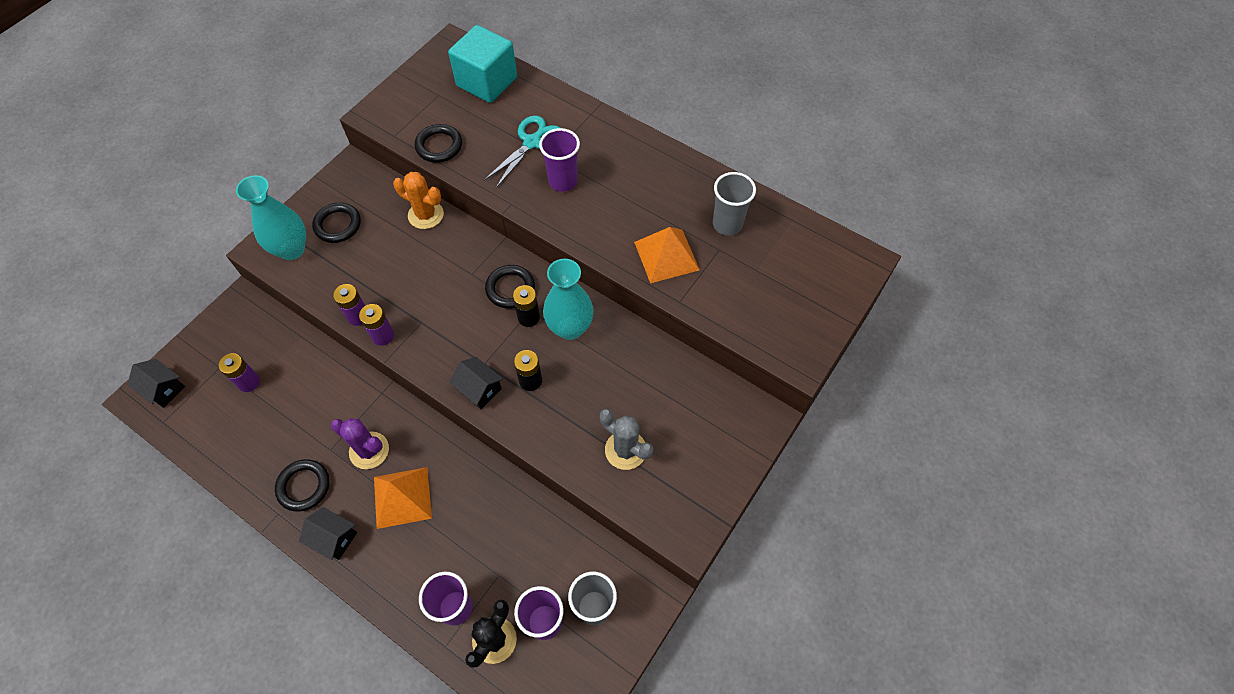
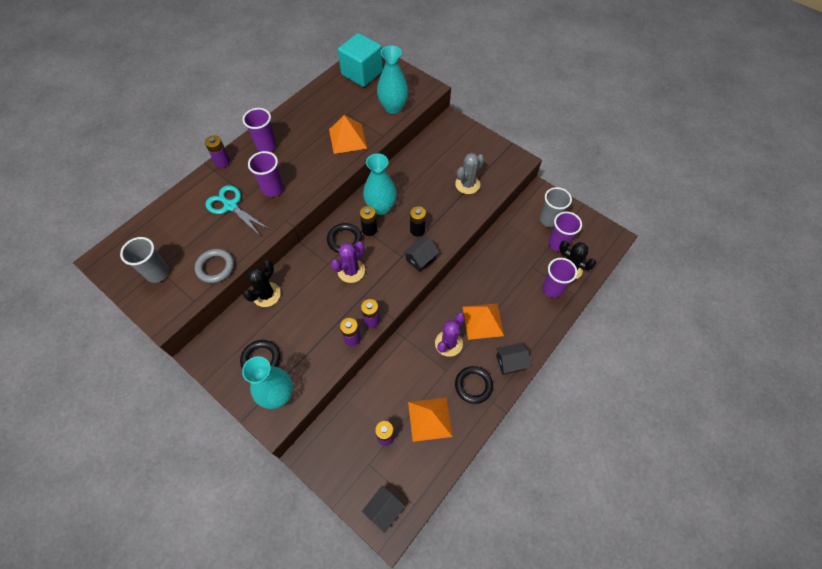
camera: 85 degrees left, 0 degrees up
black house [299,507,357,560] -> black house turned 45 degrees clockwise [496,343,530,375]
orange cactus [393,172,444,229] -> black cactus [243,260,281,307]
black ring [415,124,462,163] -> grey ring [195,249,234,283]
turquoise cube [448,25,517,103] -> turquoise cube moved to [338,33,383,87]
grey cup [713,172,756,236] -> grey cup moved to [120,237,169,283]
none -> purple battery [205,135,230,168]
none -> purple cup [243,108,277,152]
none -> purple cactus [331,241,365,283]
none -> turquoise vase [377,45,409,114]
none -> orange pyramid [408,397,453,442]

